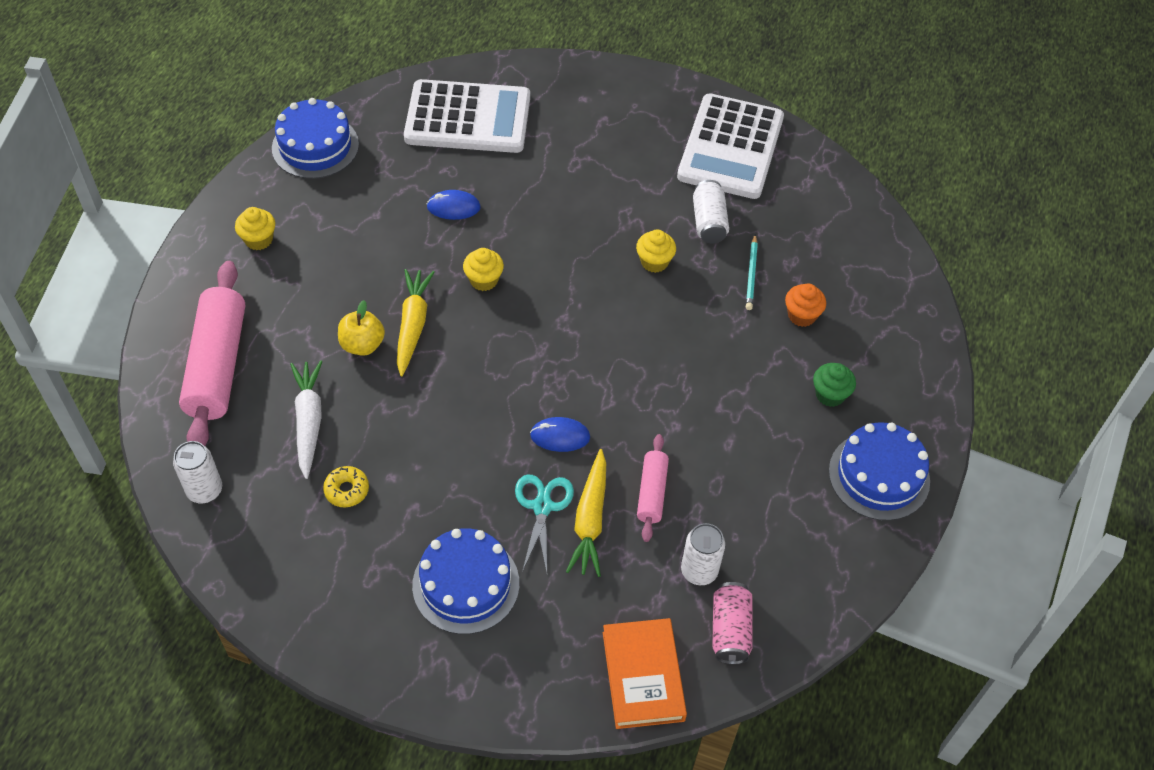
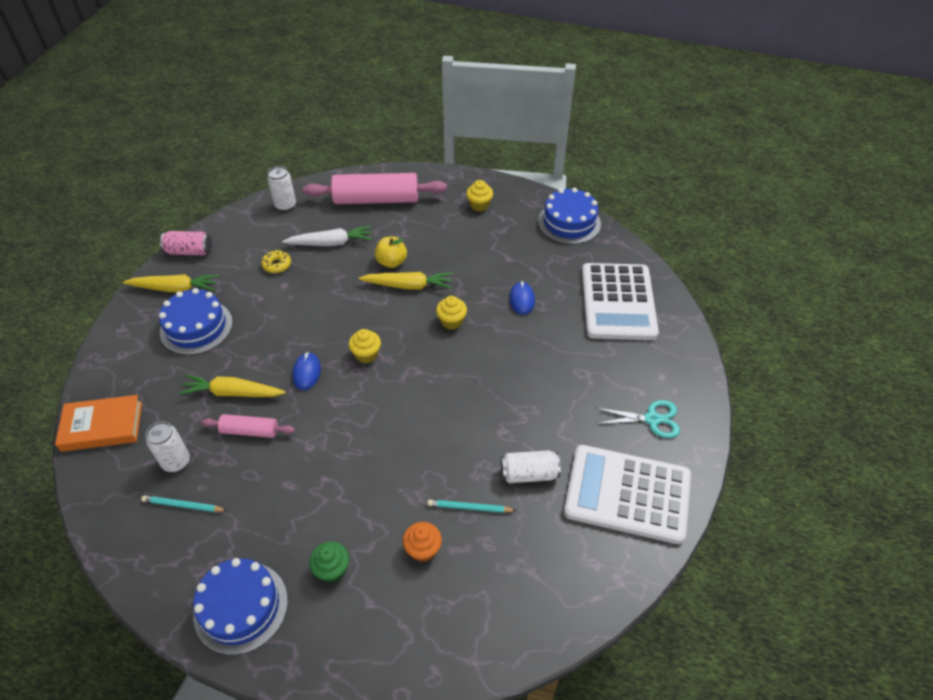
camera: 90 degrees right, 5 degrees down
turquoise scissors [515,474,574,572] -> turquoise scissors moved to [596,400,680,438]
yellow cupcake [636,229,676,273] -> yellow cupcake moved to [349,329,381,363]
pink can [712,582,753,664] -> pink can moved to [160,231,212,255]
none -> yellow carrot [123,274,219,292]
none -> turquoise pencil [141,495,228,512]

